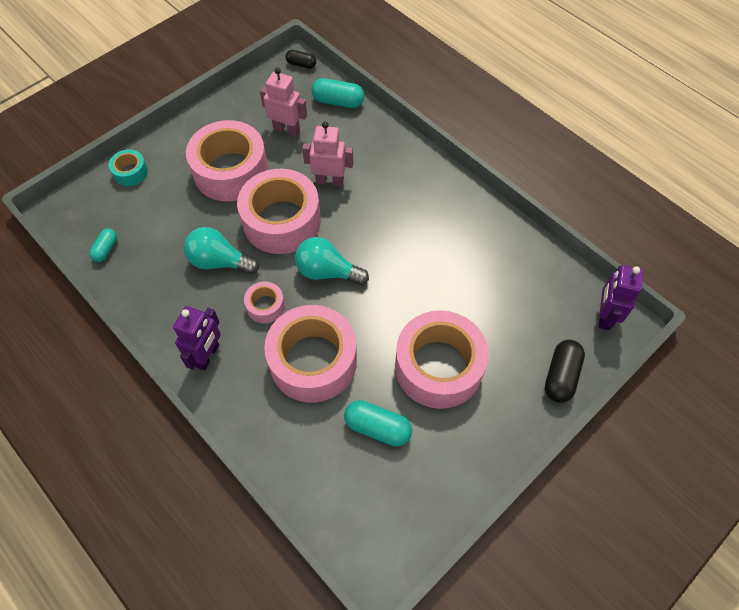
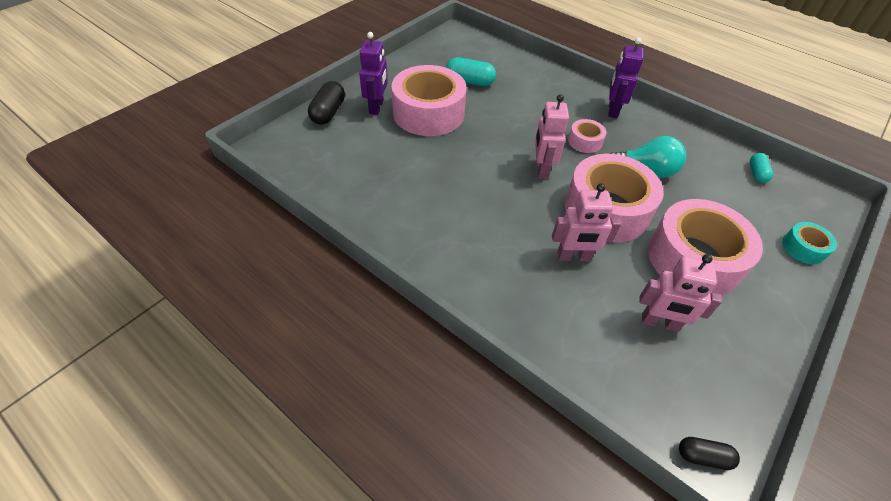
camera: 170 degrees right, 10 degrees down
pink tape [264,305,357,403] -> none
turquoise light bulb [295,237,369,285] -> pink robot [535,94,569,179]
turquoise capsule [311,78,364,108] -> none
purple robot [599,265,643,330] -> purple robot moved to [359,32,388,115]

